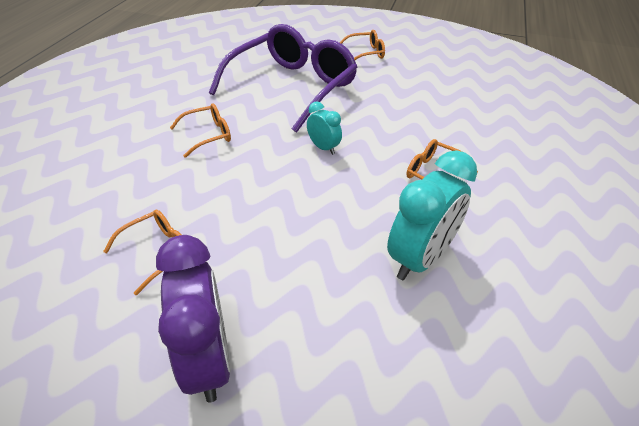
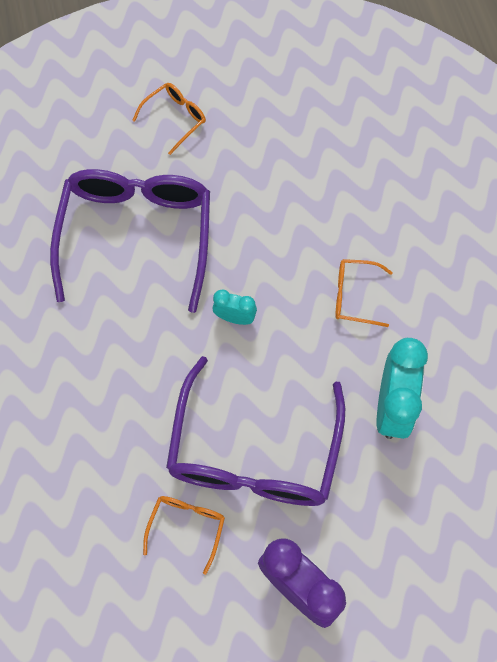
camera: 30 degrees left, 25 degrees up
orange glasses [170,104,231,158] -> none
none -> purple glasses [166,356,345,506]

